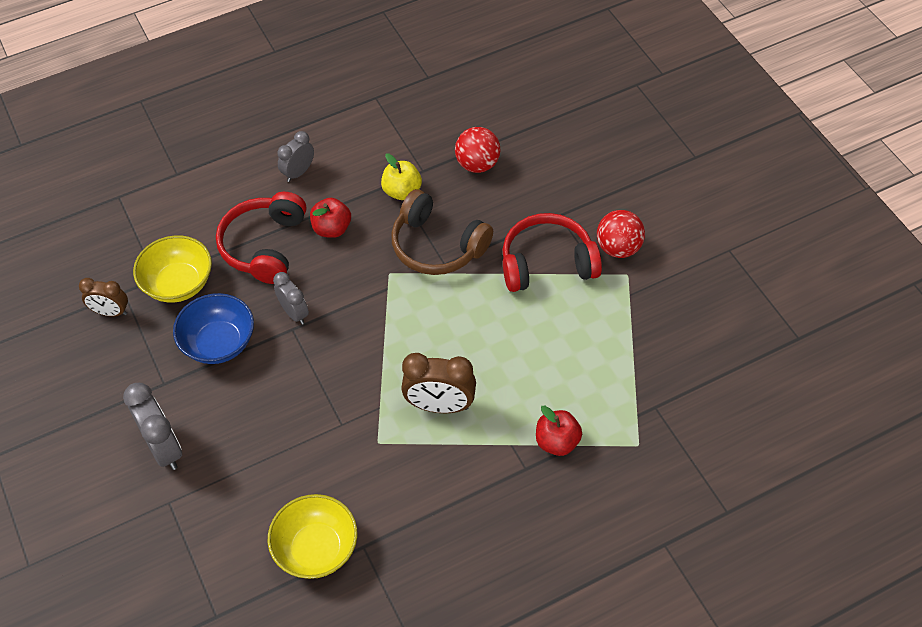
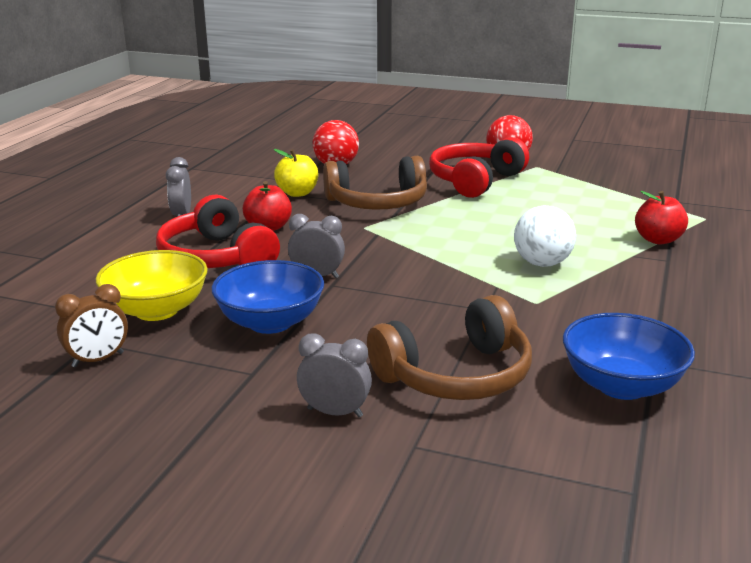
camera: 45 degrees left, 30 degrees down
grey clock [123,383,182,470] -> grey clock [297,333,372,417], size x0.64
yellow bowl [268,494,357,579] -> blue bowl [563,313,695,400]
brown clock [401,353,476,413] -> white ball [514,206,576,267]
none -> brown headphones [367,295,532,400]

